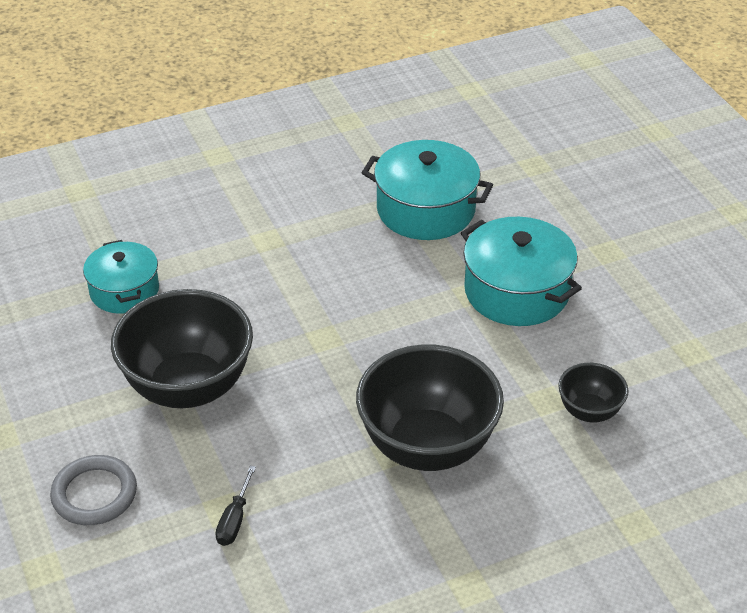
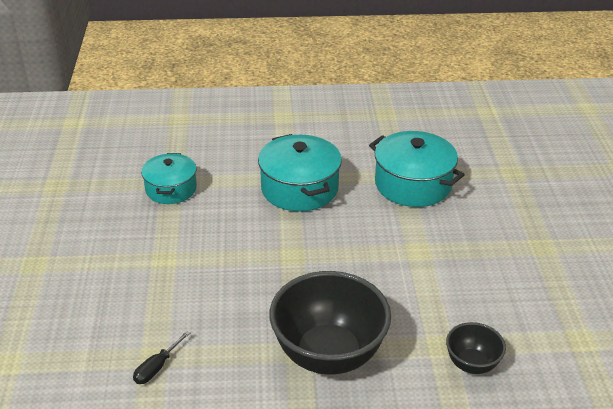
camera: 20 degrees right, 5 degrees down
grey ring [50,455,137,525] -> none
black bowl [111,289,253,408] -> none
turquoise pot [461,217,582,326] -> turquoise pot moved to [258,134,342,212]

